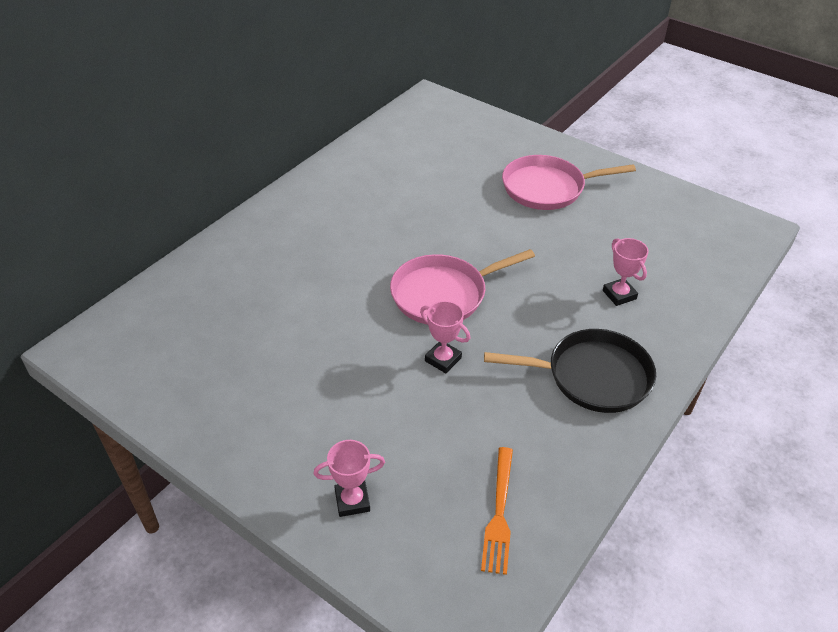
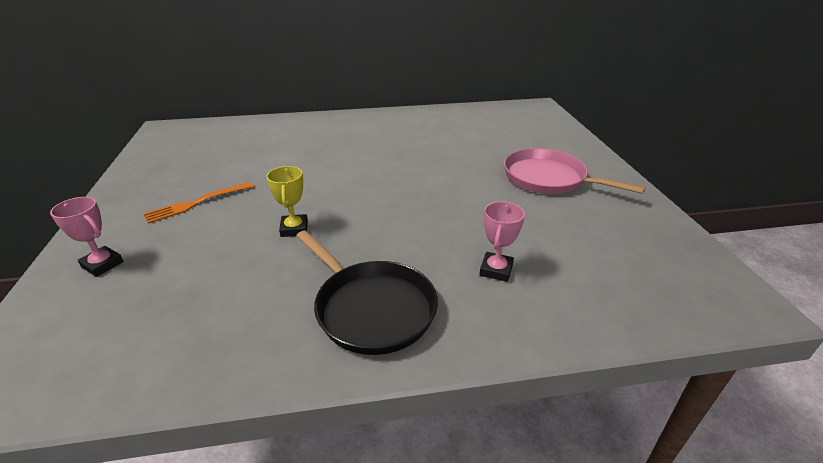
camera: 45 degrees right, 10 degrees down
pink pan [390,249,535,325] -> none
pink trophy [420,301,470,373] -> yellow trophy [266,166,308,237]
orange fork [481,447,513,575] -> orange fork moved to [144,182,254,224]

